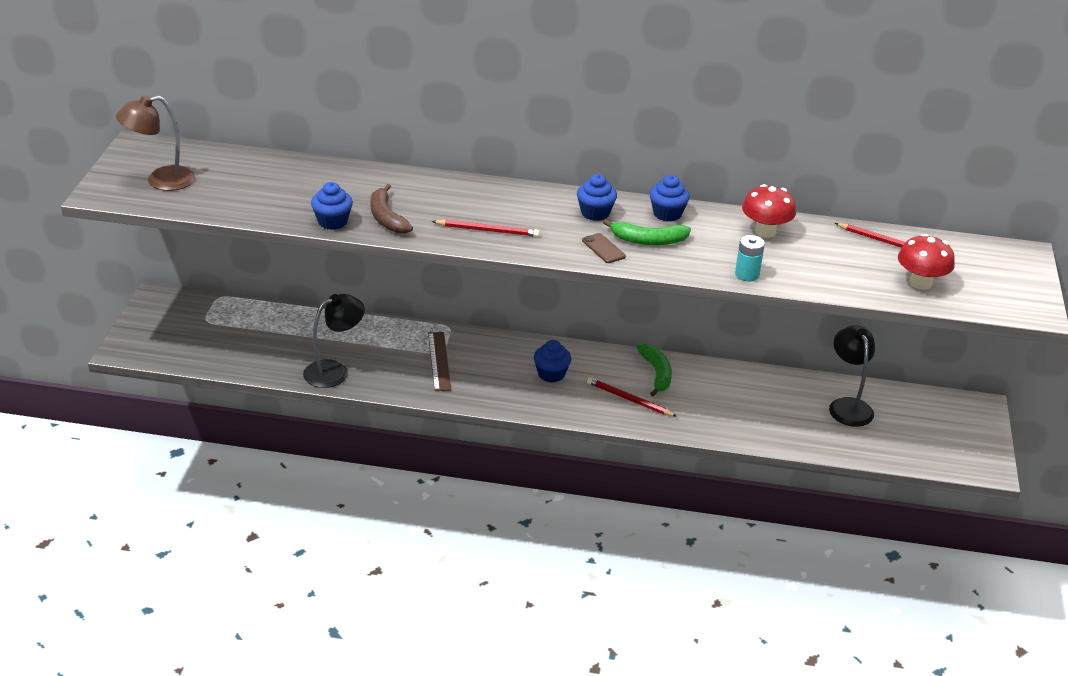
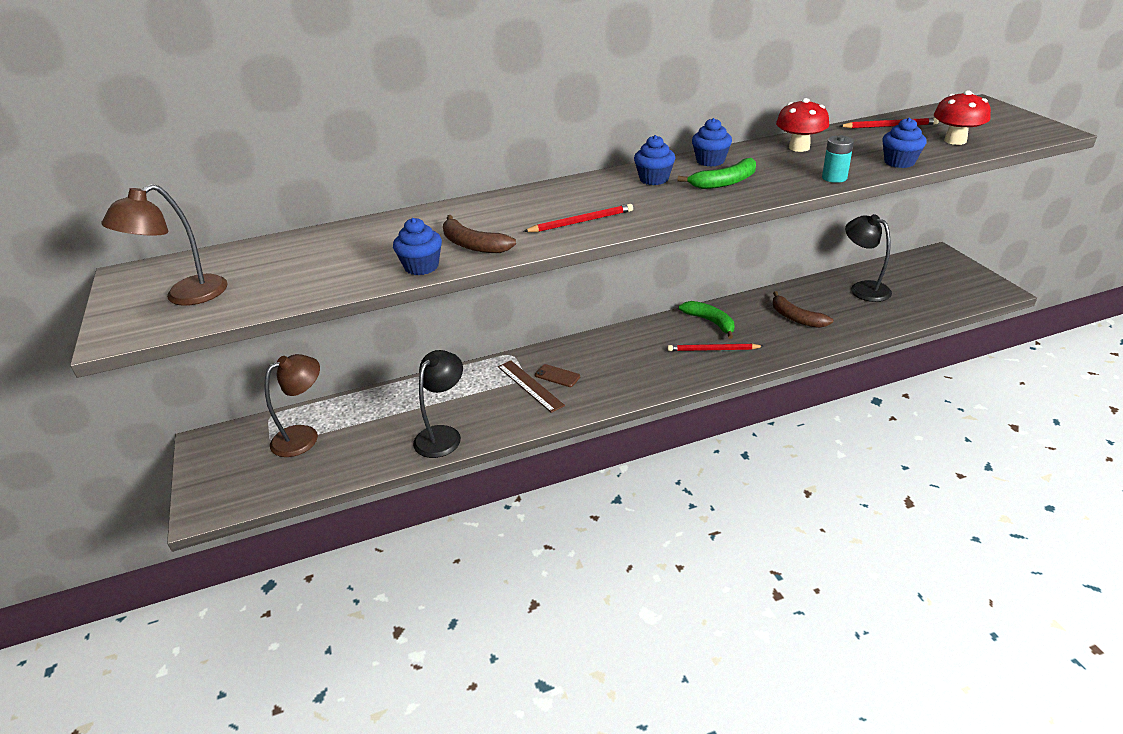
camera: 25 degrees left, 0 degrees up
blue cupcake [534,340,571,383] -> blue cupcake moved to [882,118,927,168]
brown phone [582,233,626,263] -> brown phone moved to [535,364,580,387]
none -> brown lamp [265,354,320,457]
none -> brown banana [773,291,833,328]

